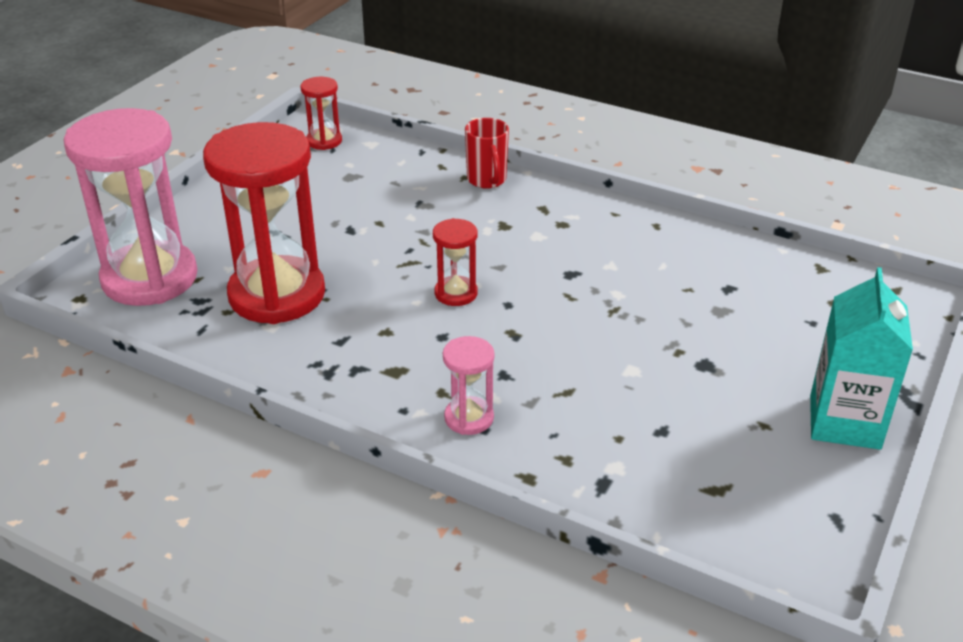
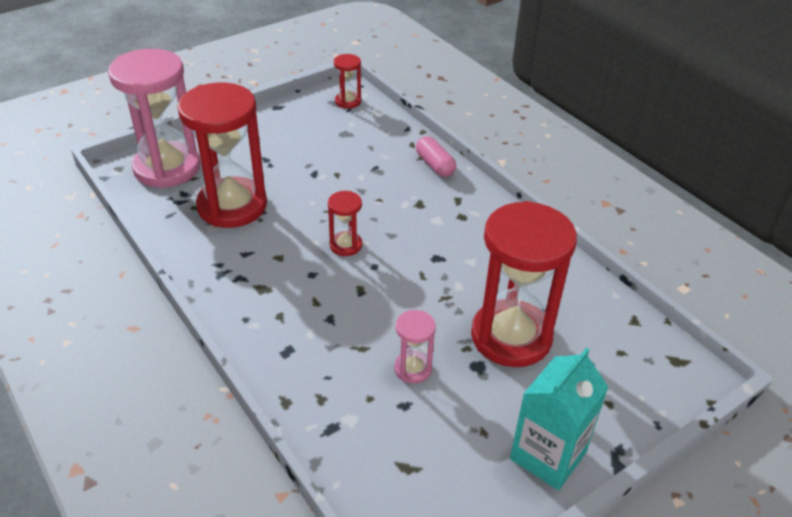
camera: 25 degrees right, 5 degrees up
pink hourglass [443,336,494,435] -> pink hourglass moved to [394,310,436,383]
red mug [465,118,509,189] -> pink capsule [416,136,456,177]
none -> red hourglass [471,201,577,367]

